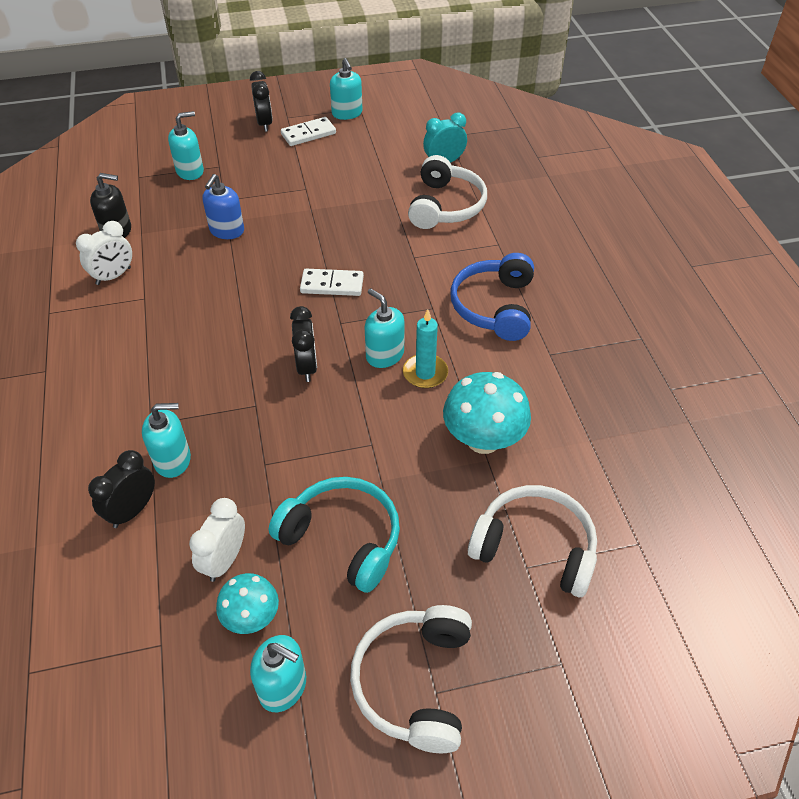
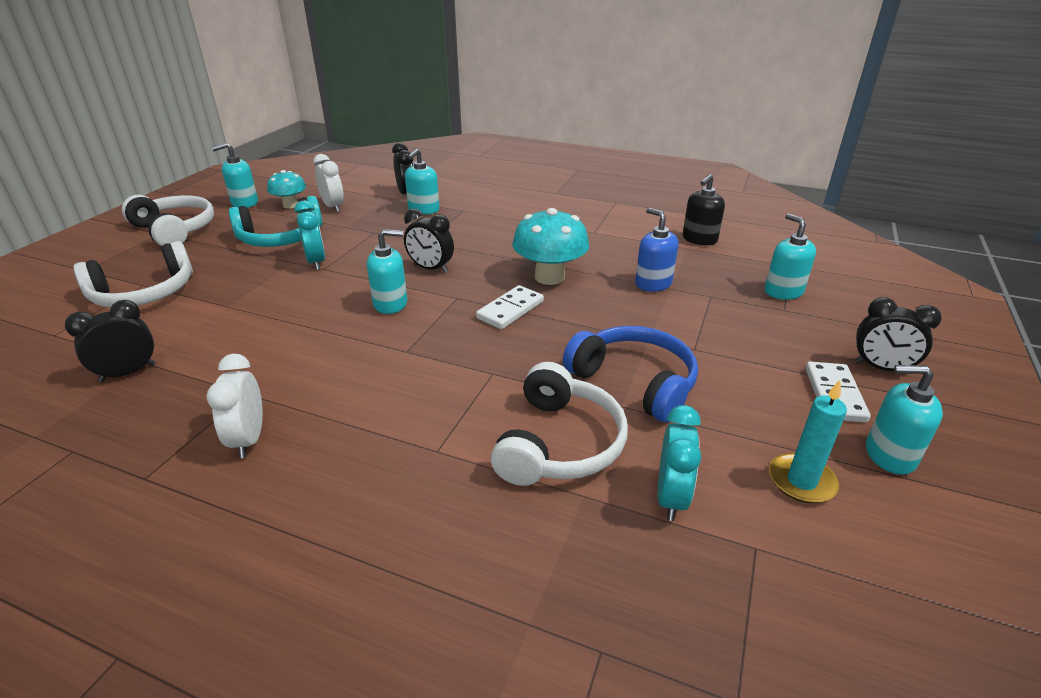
camera: 125 degrees right, 15 degrees down
white clock [76,221,132,285] -> white clock moved to [206,354,263,458]
turquoise soap dispenser [168,111,204,180] -> turquoise soap dispenser turned 150 degrees clockwise [765,214,816,300]
turquoise candle [403,309,448,388] -> turquoise candle moved to [769,380,847,503]
white headphones [408,155,487,229] -> white headphones turned 120 degrees counterclockwise [491,362,628,486]
turquoise mushroom [443,372,531,454] -> turquoise mushroom moved to [512,208,589,285]
blue headphones [450,253,534,341] -> blue headphones moved to [563,326,698,423]
none -> black clock [65,300,156,382]
none -> turquoise clock [294,201,325,270]

